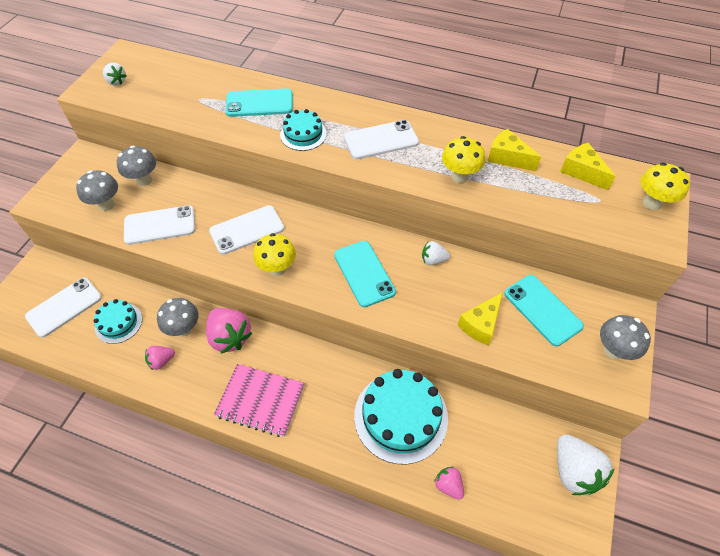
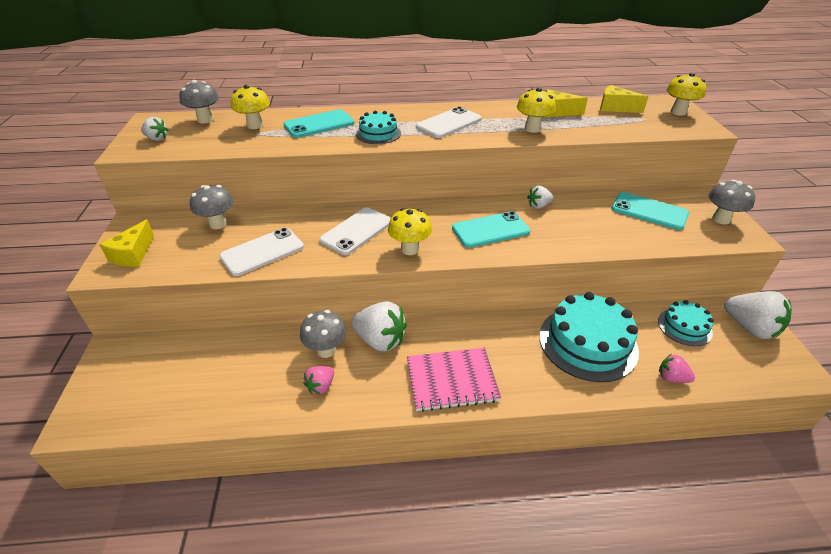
camera: 25 degrees left, 15 degrees down
white phone [25,277,102,338] -> none
grey mushroom [76,170,118,211] -> grey mushroom moved to [179,80,219,124]
turquoise cake [94,299,142,344] -> turquoise cake moved to [658,300,714,346]
pink strawberry [206,308,252,353] -> white strawberry [351,301,407,351]
turquoise phone [334,241,396,307] -> turquoise phone turned 60 degrees counterclockwise [452,211,530,248]
yellow cheese [458,292,503,345] -> yellow cheese moved to [100,220,154,267]
none -> yellow mushroom [231,85,270,129]

